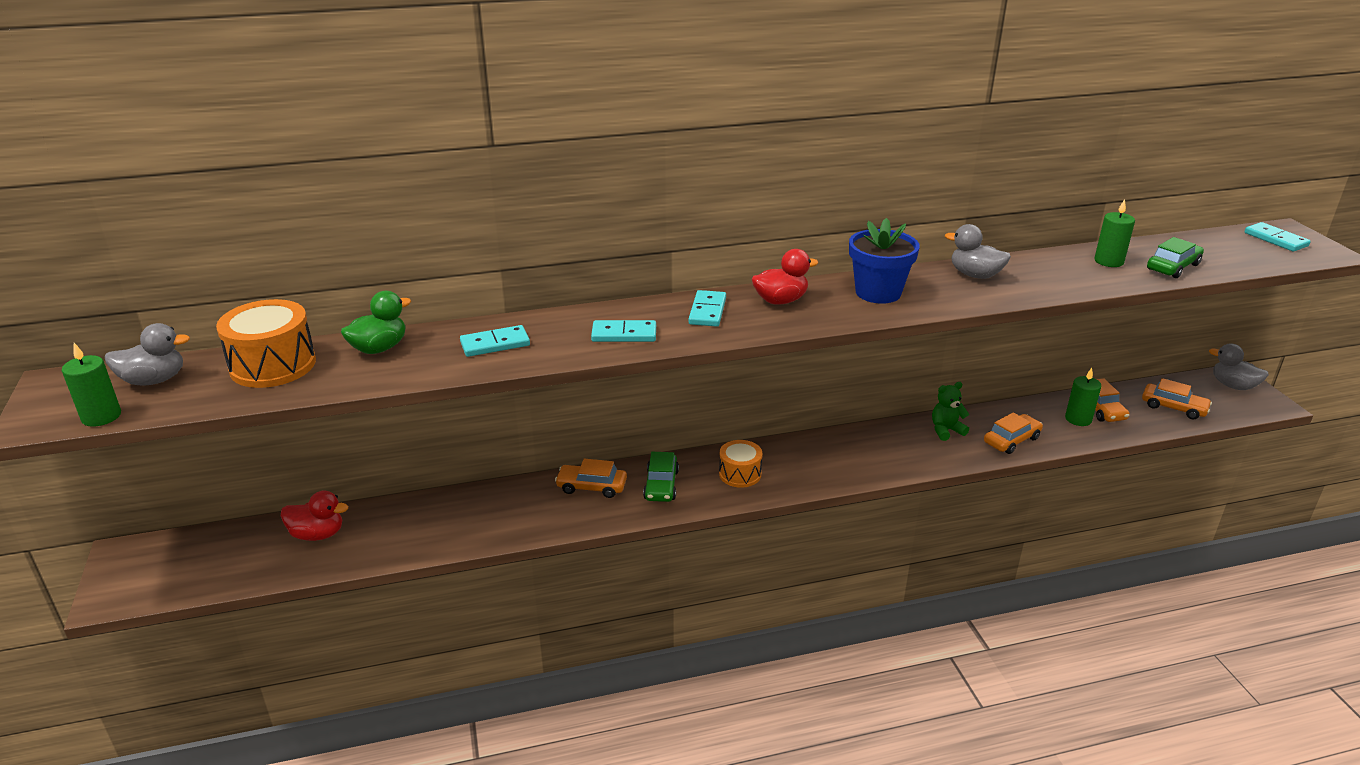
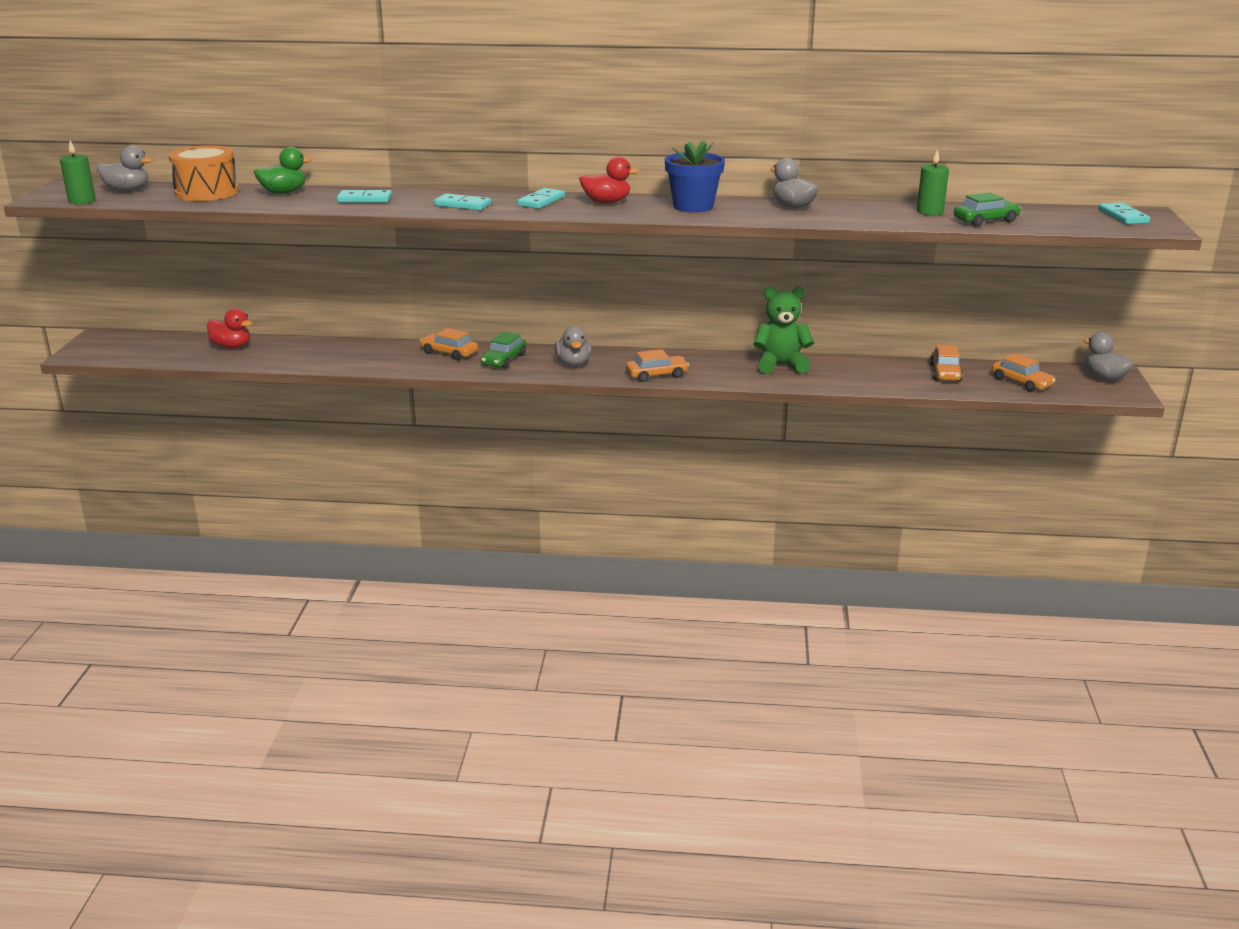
camera: 20 degrees right, 5 degrees down
orange drum [719,440,762,488] -> grey duck [554,326,591,366]
green teddy bear [932,382,969,441] -> green teddy bear [753,286,814,374], size x1.62
orange car [984,412,1043,454] -> orange car moved to [626,349,689,382]
green candle [1065,368,1101,426] -> none

